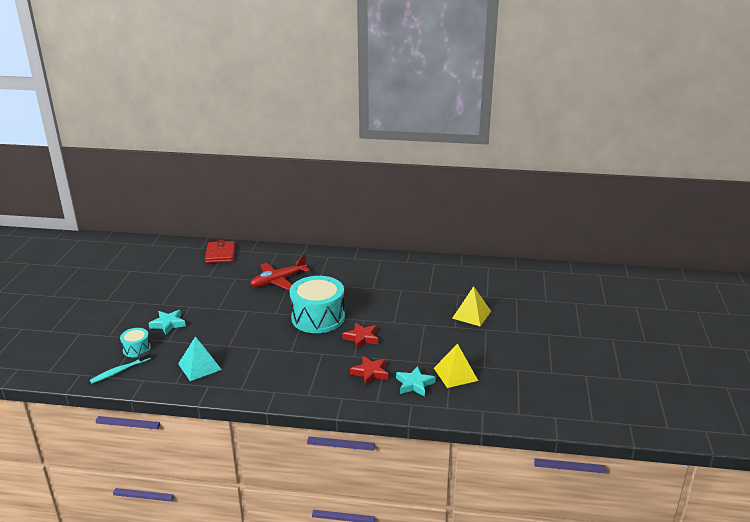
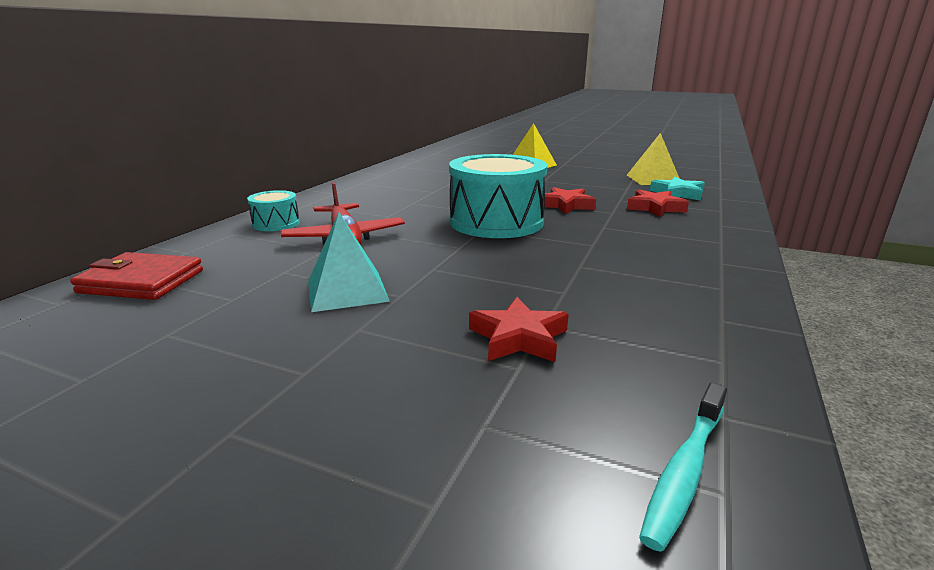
camera: 75 degrees left, 5 degrees down
turquoise toothbrush [90,351,151,384] -> turquoise toothbrush turned 60 degrees clockwise [639,383,727,552]
turquoise drum [120,328,151,357] -> turquoise drum moved to [247,190,300,231]
turquoise star [148,310,186,335] -> none
turquoise pyramid [178,337,222,381] -> turquoise pyramid moved to [308,213,390,312]
none -> red star [469,297,569,362]

